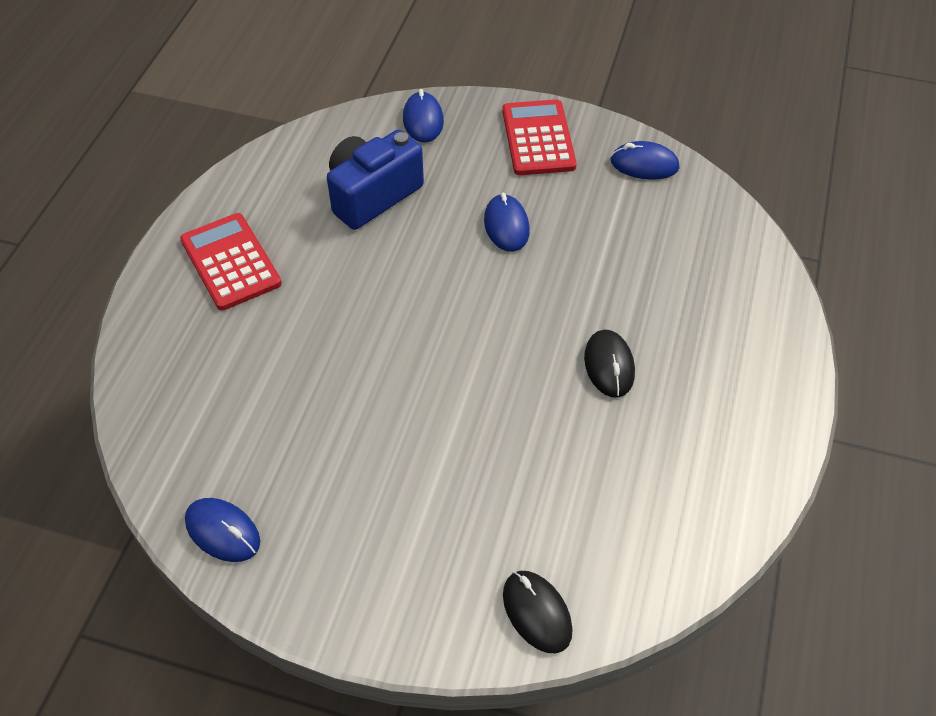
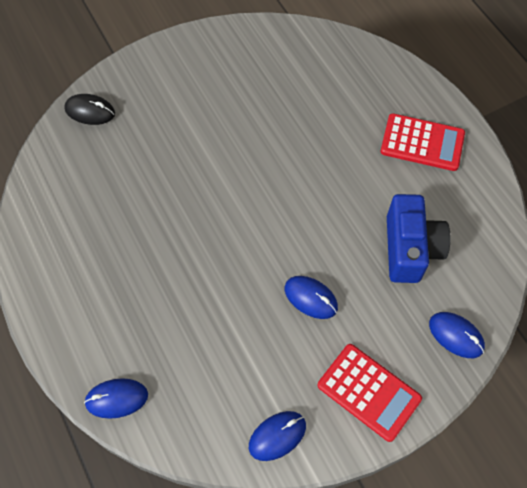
camera: 135 degrees right, 10 degrees up
blue mouse [185,498,260,562] -> blue mouse moved to [84,378,148,419]
black mouse [584,330,635,398] -> none

